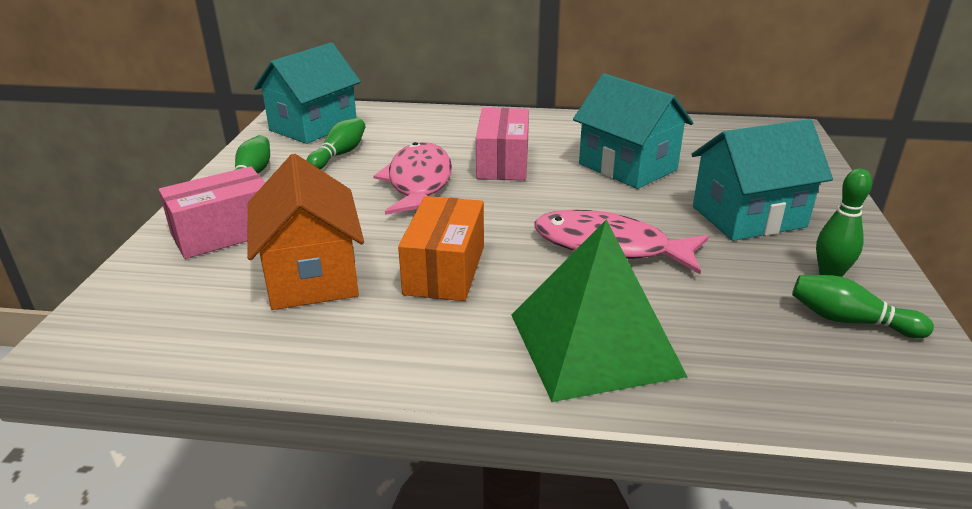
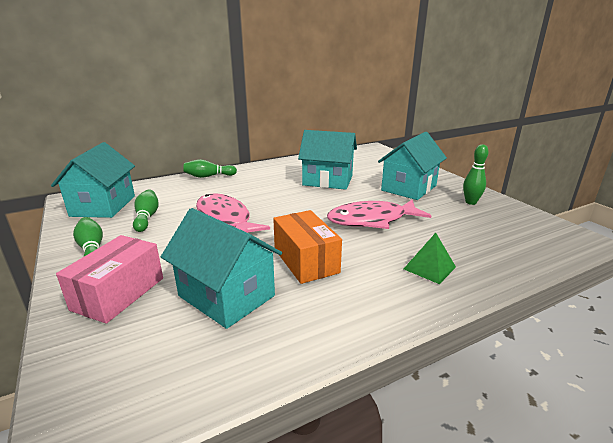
camera: 35 degrees left, 5 degrees down
orange house [247,154,364,310] -> turquoise house [161,208,282,329]
pink box [476,108,529,180] -> none
green pyramid [512,219,687,402] -> green pyramid [404,233,456,284], size x0.47
green bowling pin [792,275,934,338] -> green bowling pin moved to [184,159,237,178]

